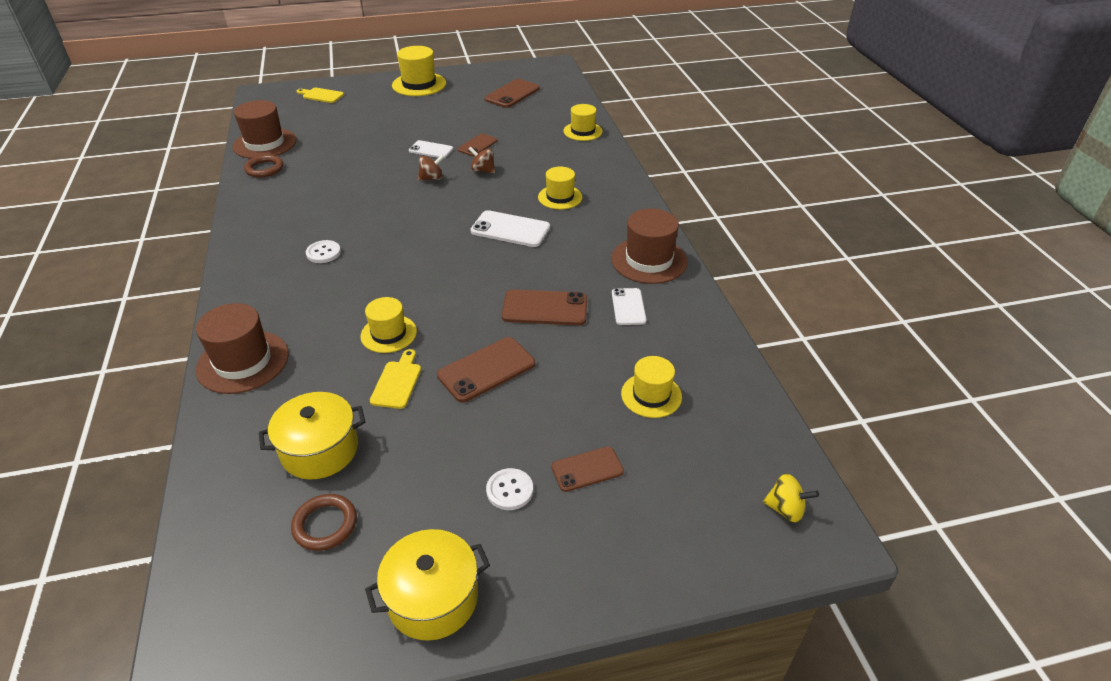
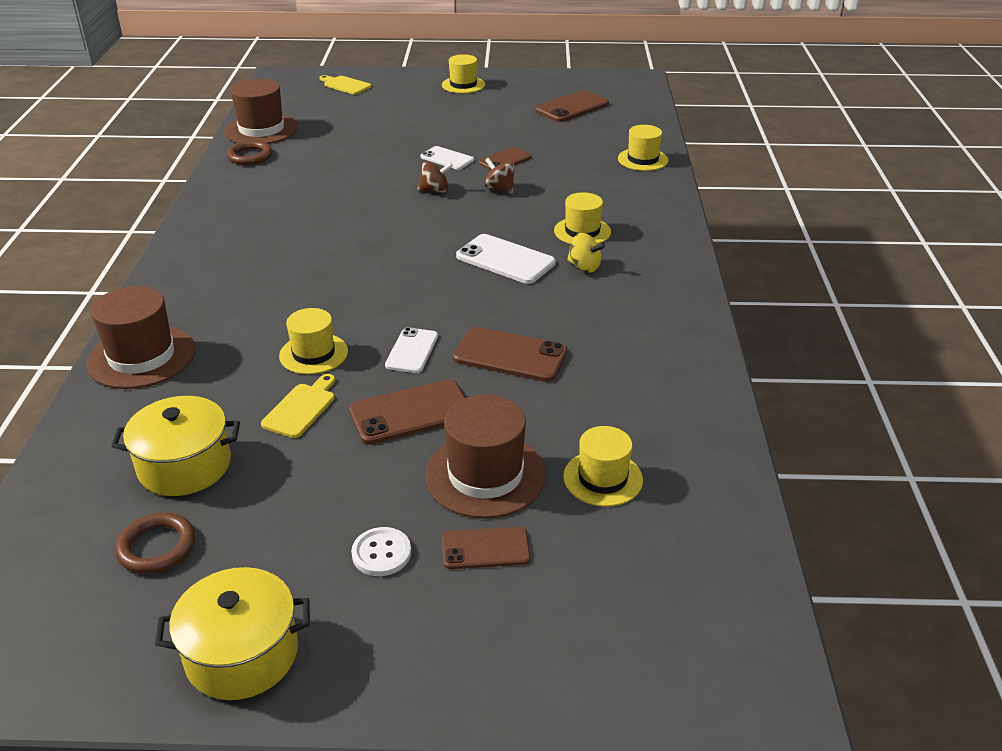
camera: 15 degrees right, 5 degrees down
white button [306,240,341,263] -> none
yellow hat [392,46,446,96] -> yellow hat [442,54,485,93], size x0.65
brown hat [611,209,688,284] -> brown hat moved to [425,395,546,519]
white phone [612,288,646,325] -> white phone moved to [385,327,438,373]
yellow spinning top [763,474,819,523] -> yellow spinning top moved to [567,233,605,273]

